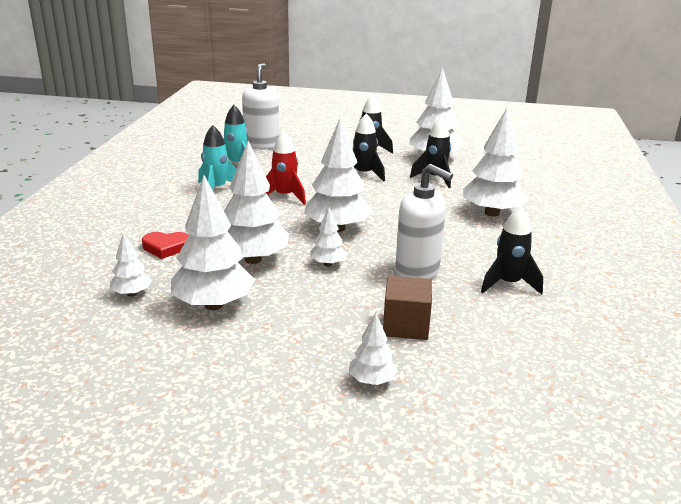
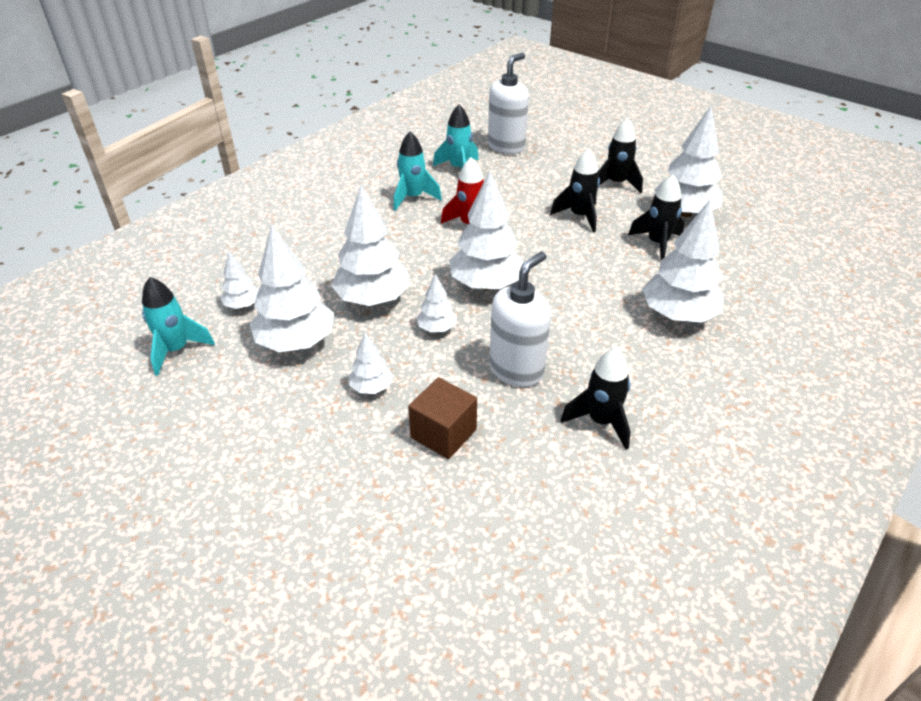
camera: 30 degrees right, 15 degrees up
red heart [142,232,189,259] -> none
white tree [349,313,398,385] -> white tree moved to [349,333,393,394]
white soap dispenser [395,164,453,279] -> white soap dispenser turned 120 degrees counterclockwise [489,252,551,387]
none -> turquoise rocket [142,277,215,376]

